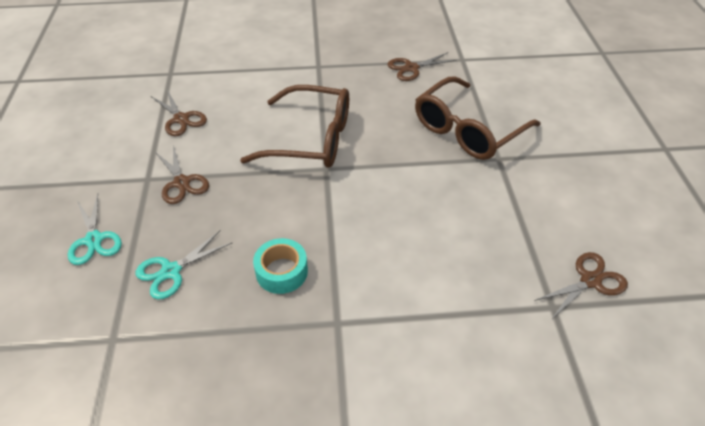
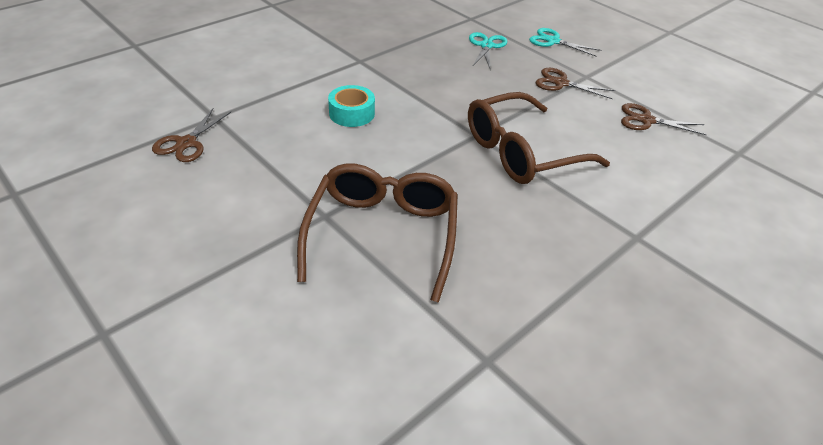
camera: 140 degrees right, 5 degrees down
turquoise tape [253,238,308,294] -> turquoise tape moved to [328,85,375,127]
brown scissors [388,52,457,81] -> none

